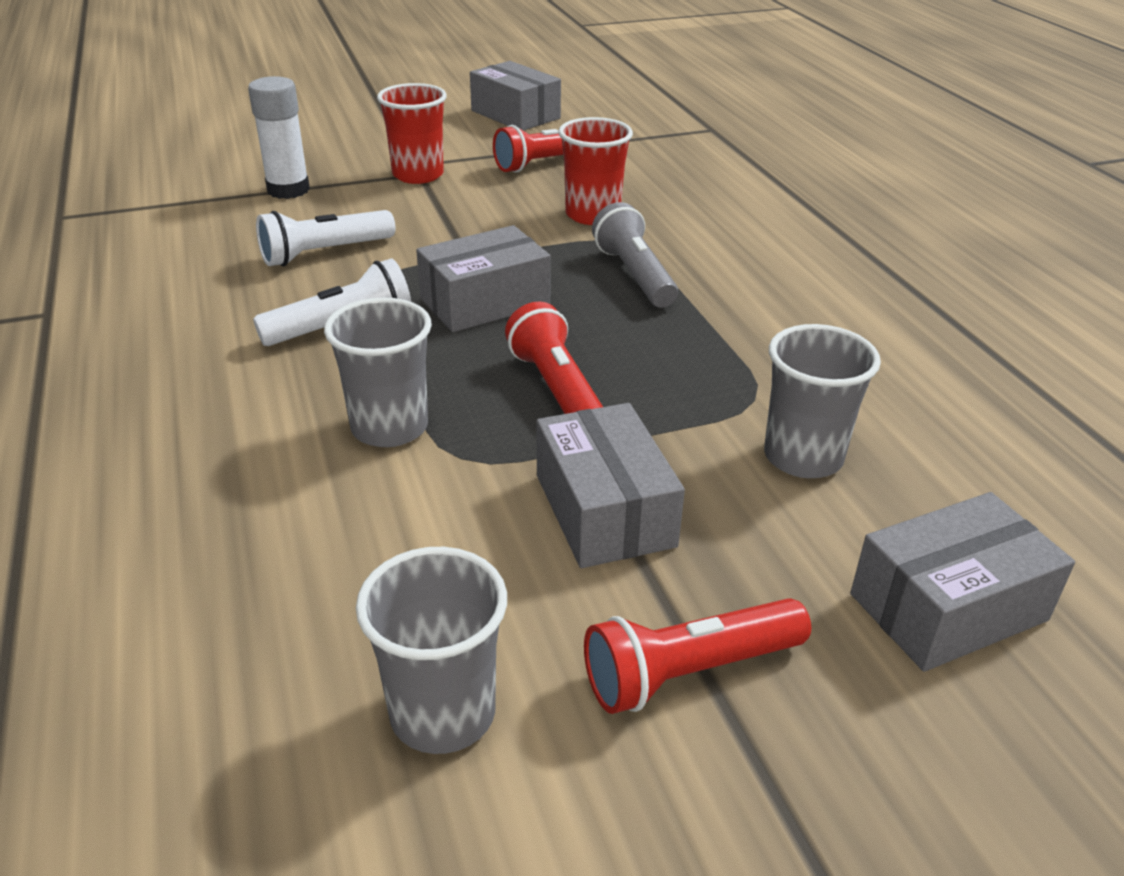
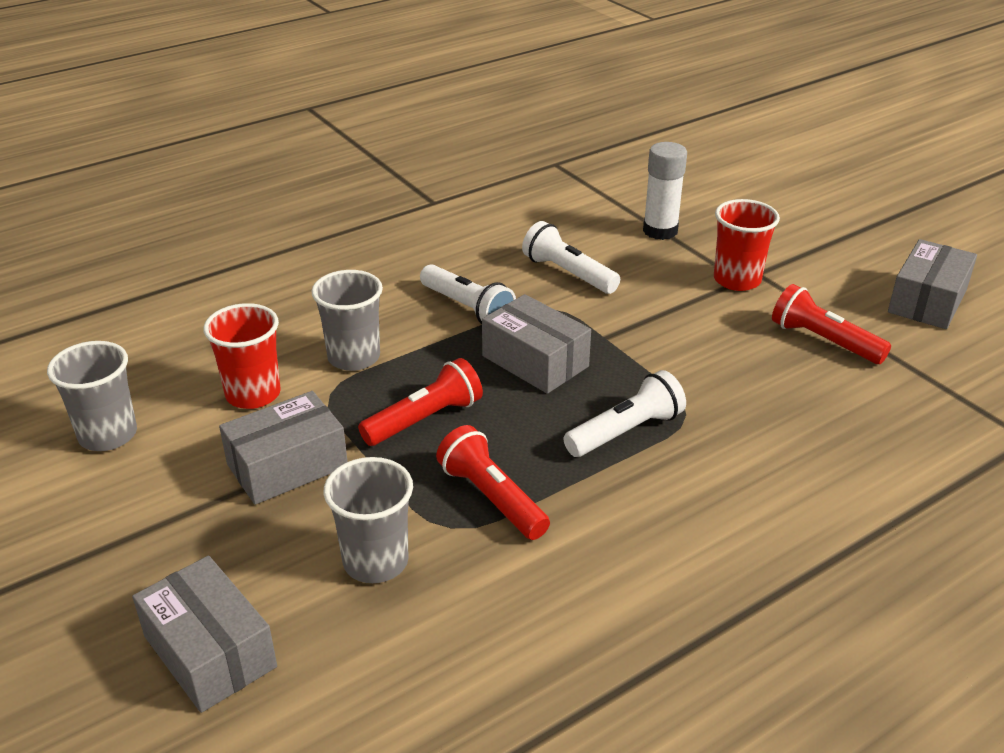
camera: 75 degrees right, 0 degrees up
red cup [558,117,633,225] -> red cup moved to [203,303,281,409]
red flashlight [584,598,811,714] -> red flashlight moved to [436,425,550,540]
grey flashlight [592,202,678,308] -> white flashlight [563,370,686,457]

